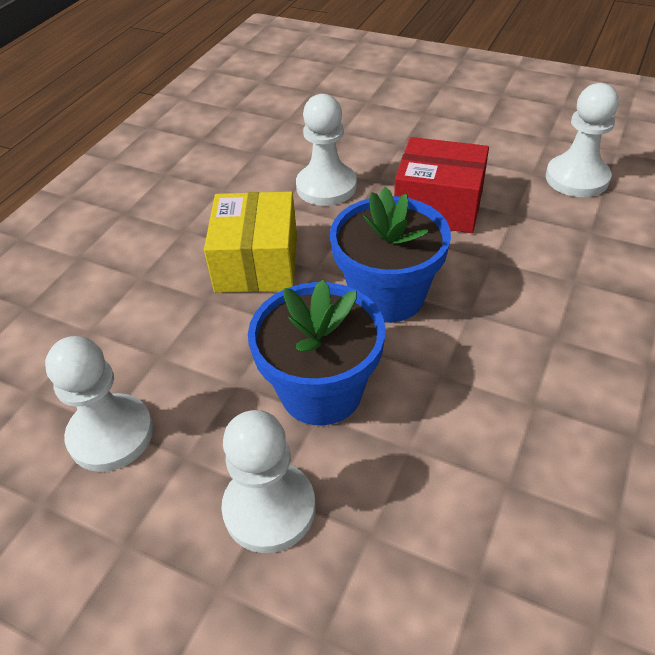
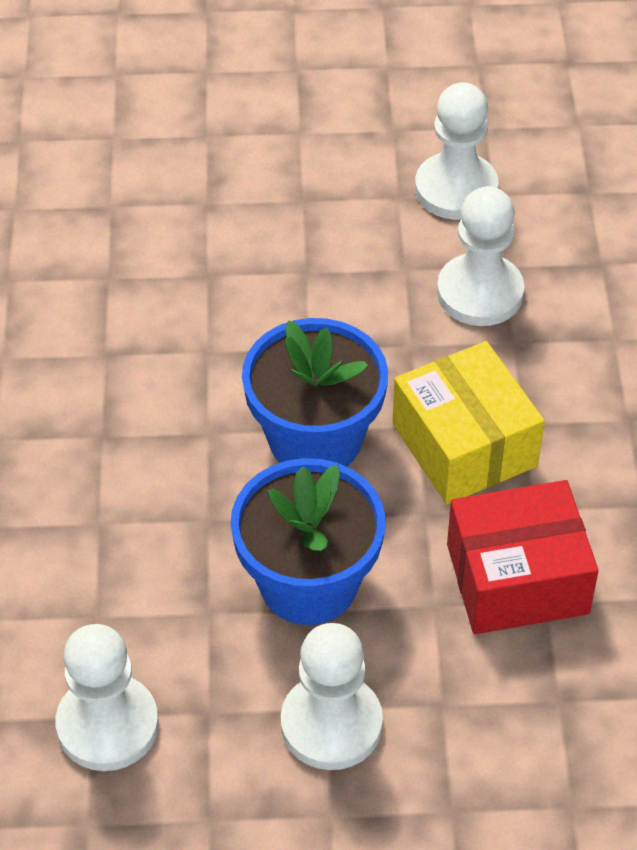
camera: 30 degrees left, 5 degrees up
yellow box [204,191,297,293] -> yellow box moved to [392,341,545,505]
white pawn [296,94,357,206] -> white pawn moved to [437,186,524,326]
red box [394,137,489,233] -> red box moved to [447,480,599,634]

